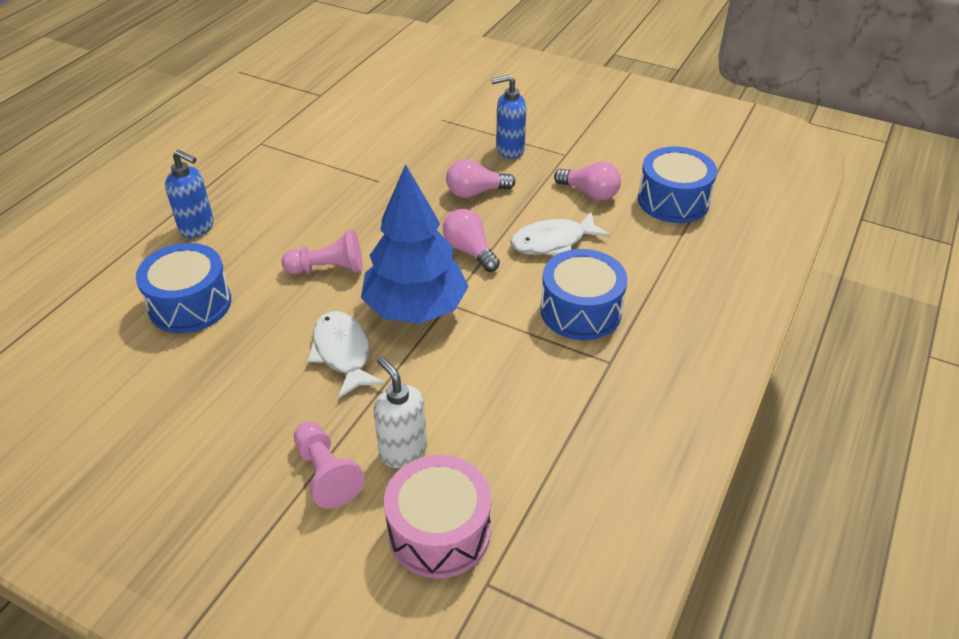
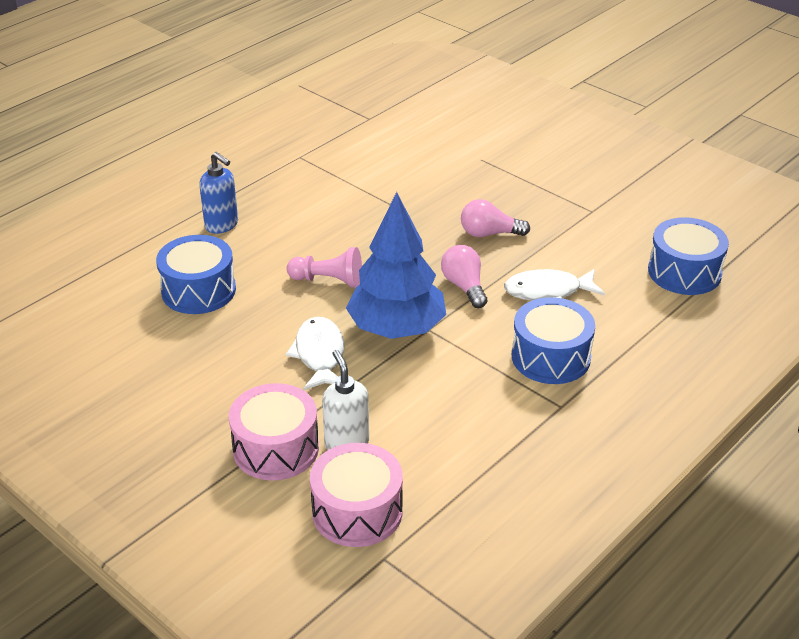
camera: 15 degrees right, 5 degrees down
pink pawn [294,421,365,509] -> pink drum [229,383,319,481]
blue soap dispenser [491,74,526,159] -> none
pink light bulb [554,161,621,201] -> none

